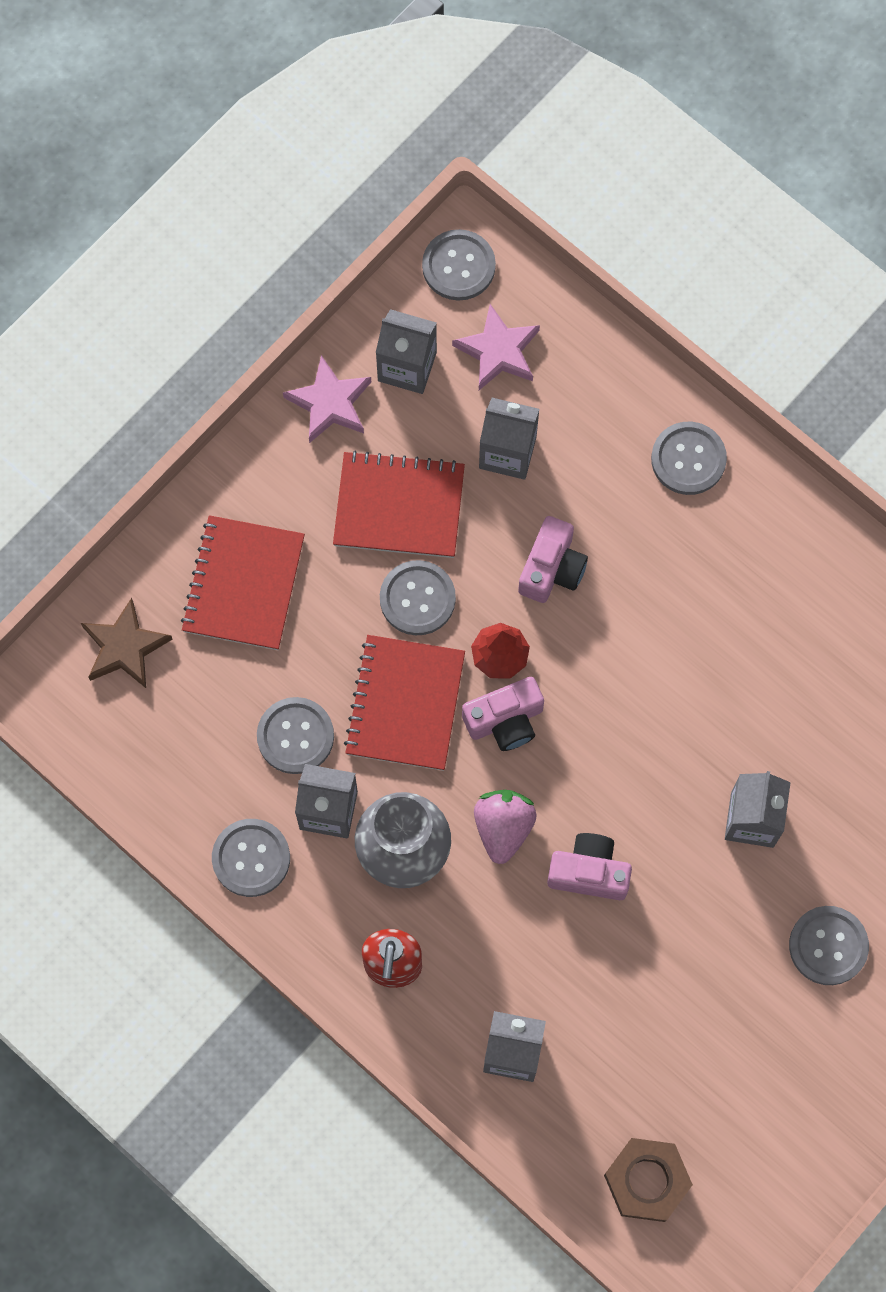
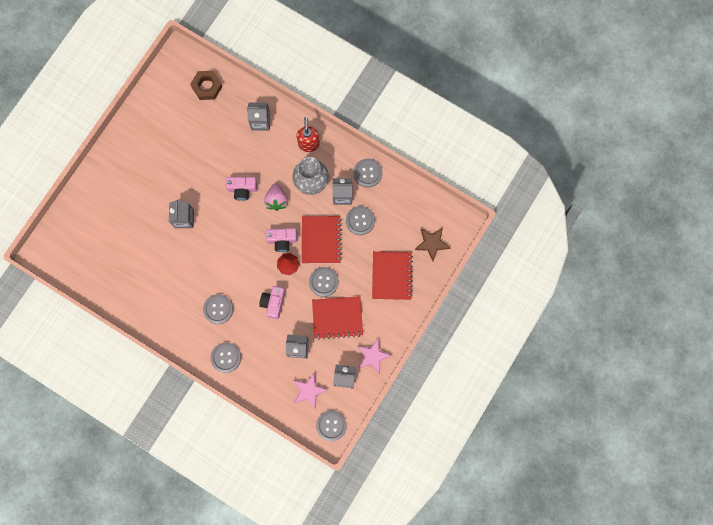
camera: 170 degrees right, 5 degrees up
pink camera [462,677,544,751] -> pink camera turned 150 degrees counterclockwise [266,228,297,252]
grey button [789,906,869,985] -> grey button moved to [203,294,233,324]

